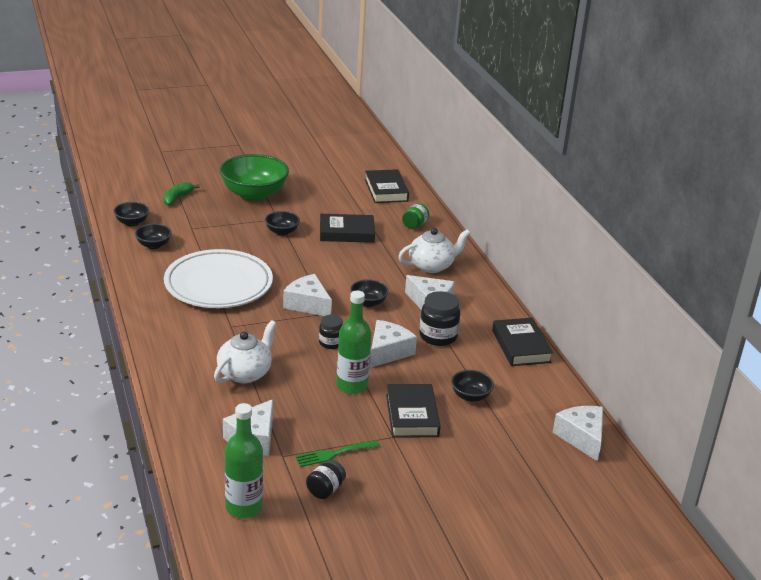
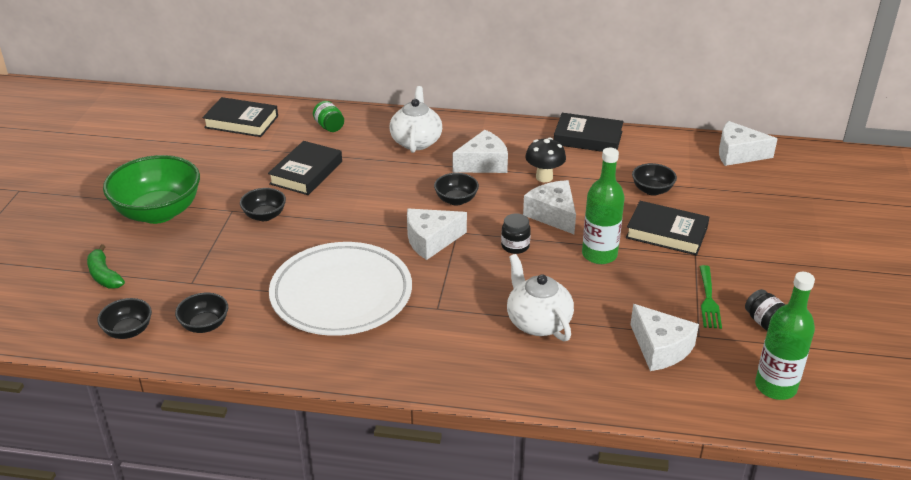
camera: 60 degrees left, 5 degrees up
black jar [419,291,460,346] -> black mushroom [525,137,566,182]

